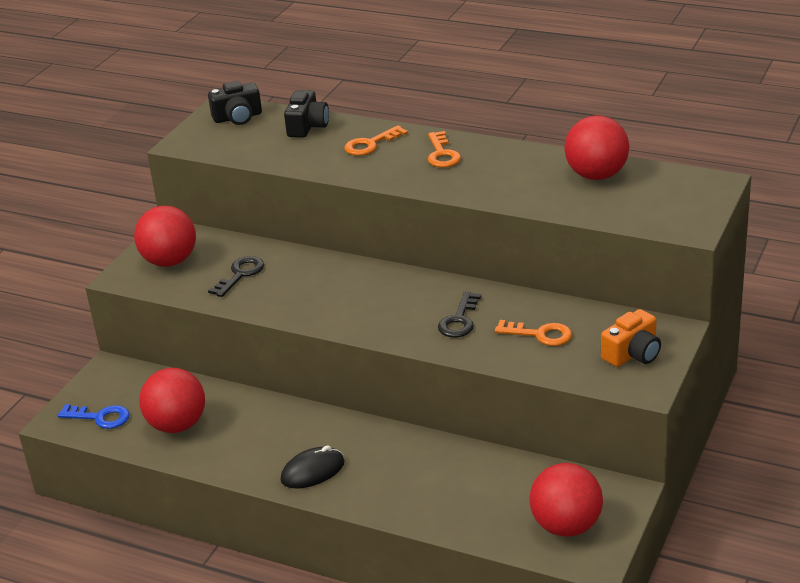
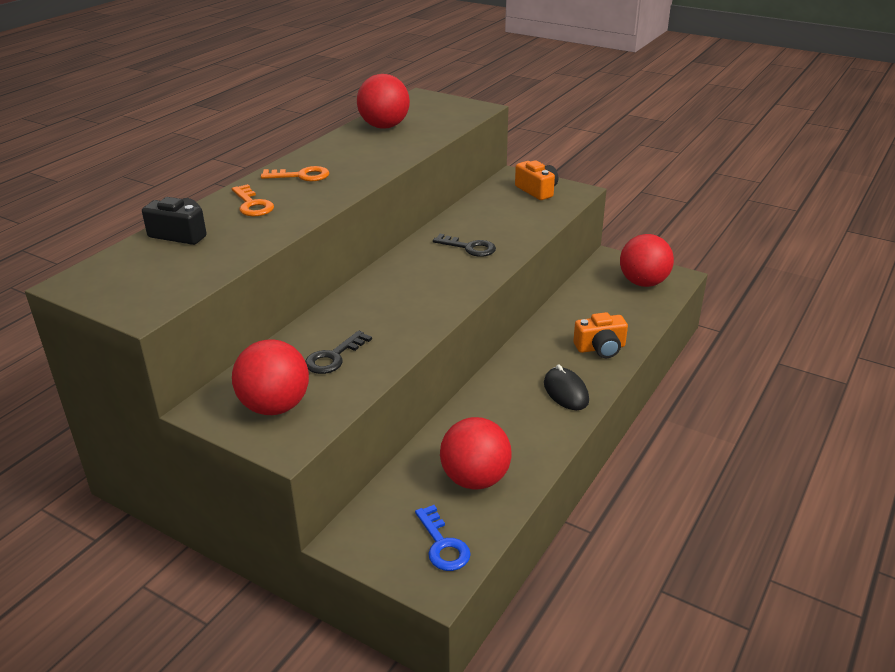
camera: 85 degrees left, 0 degrees up
blue key [58,404,129,429] -> blue key turned 135 degrees clockwise [415,505,471,571]
black camera [208,81,262,125] -> none
black key [208,256,264,297] -> black key turned 90 degrees counterclockwise [305,331,372,374]
orange key [495,320,572,346] -> none
none -> orange camera [573,312,628,358]

